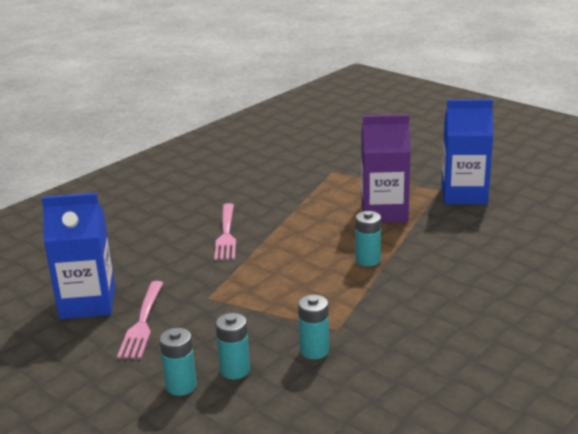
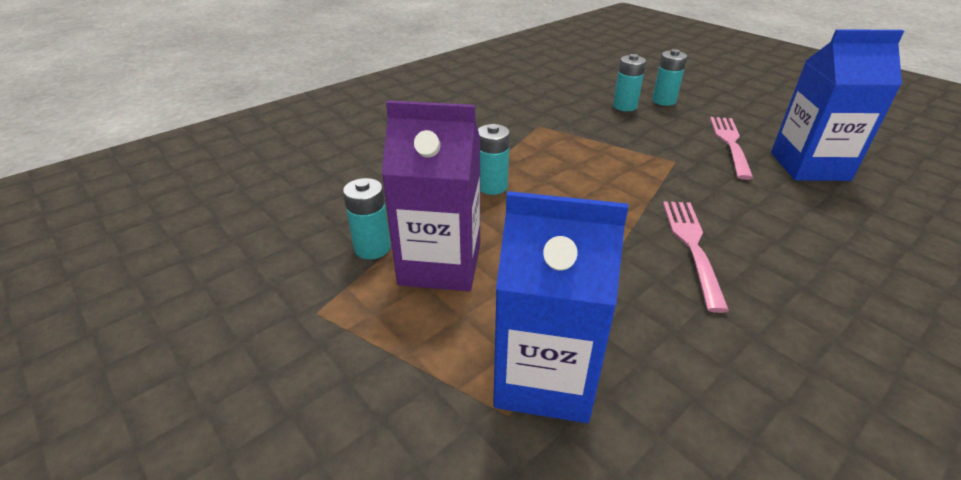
camera: 175 degrees left, 10 degrees up
turquoise battery [298,295,329,359] -> turquoise battery moved to [343,178,391,260]
blue carton [441,99,493,204] -> blue carton moved to [493,191,628,423]

